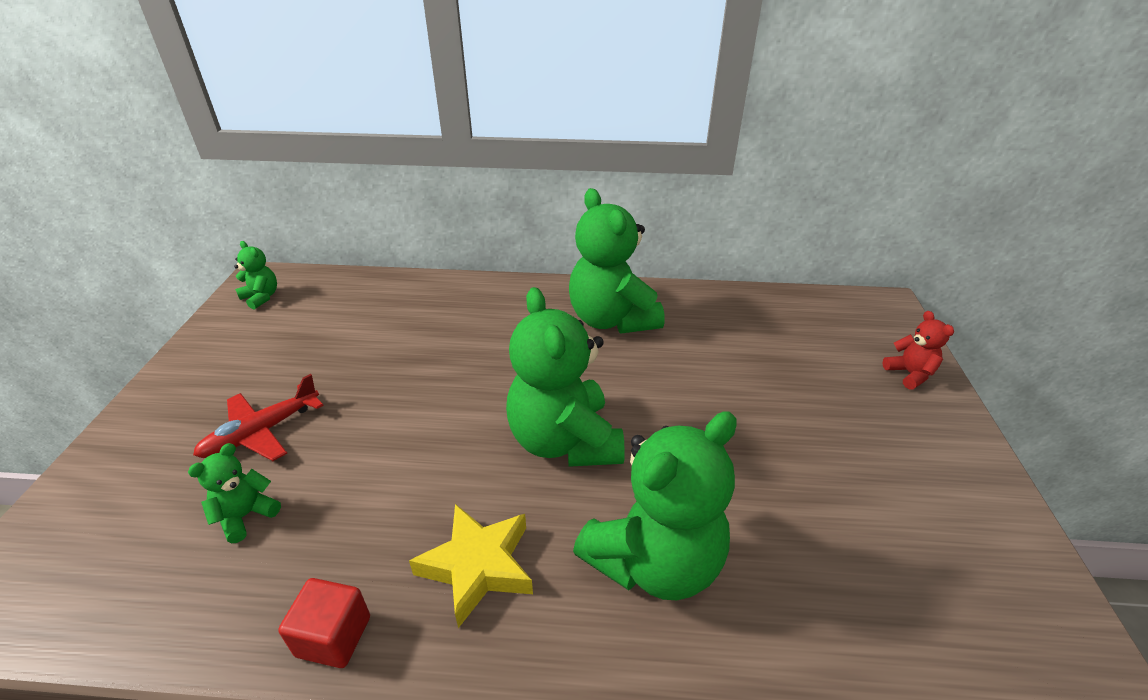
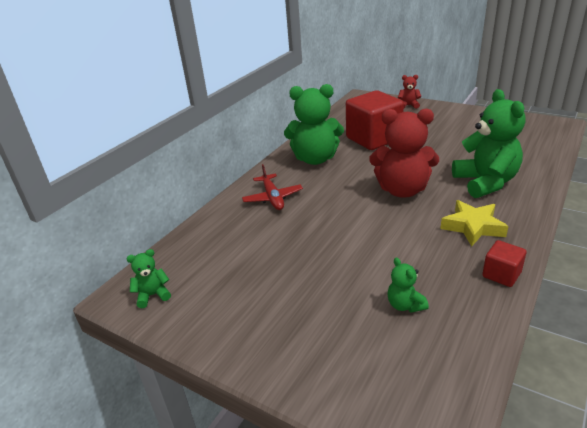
camera: 60 degrees left, 5 degrees down
red plane [193,374,324,461] -> red plane moved to [242,164,303,210]
green teddy bear [506,287,625,467] -> red teddy bear [369,109,439,198]
none -> red cube [346,91,404,150]

